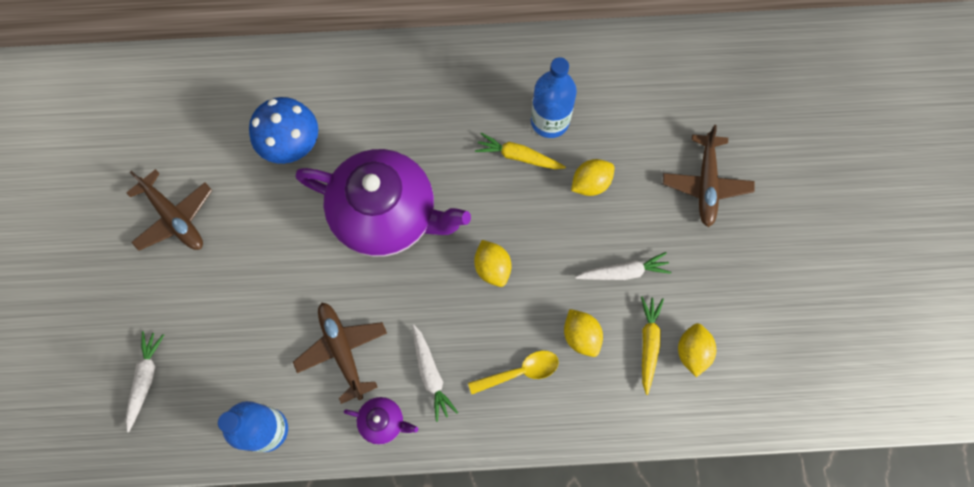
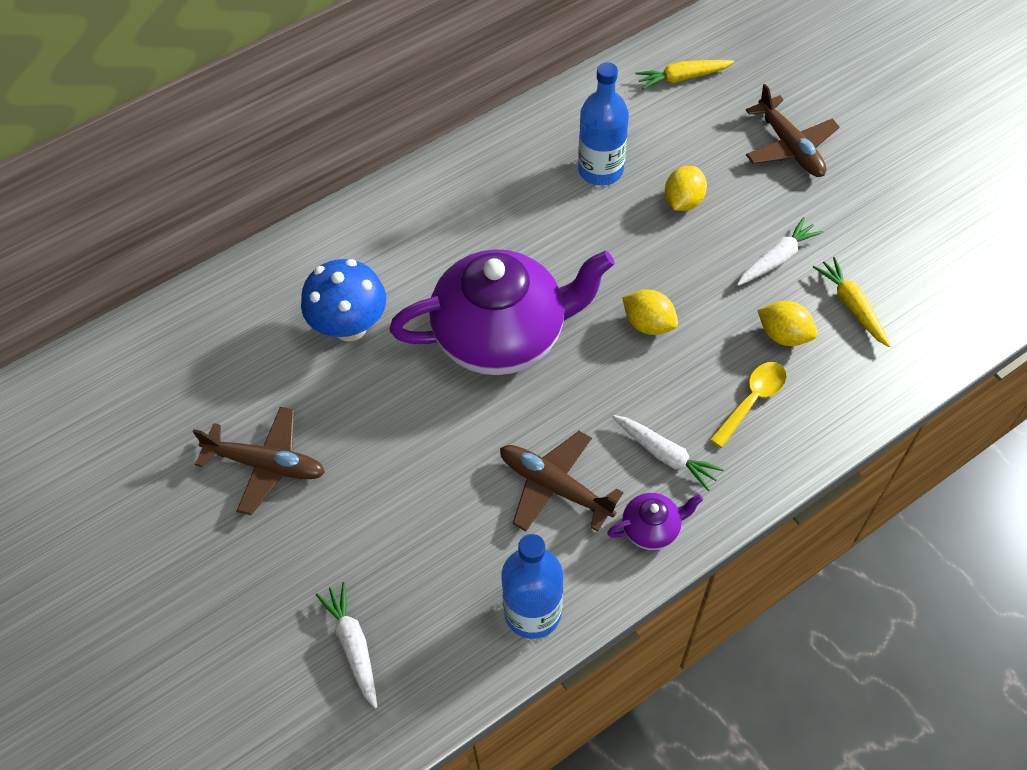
camera: 30 degrees left, 15 degrees down
yellow carrot [475,133,566,169] -> yellow carrot moved to [635,60,734,89]
yellow lemon [678,323,717,377] -> none

